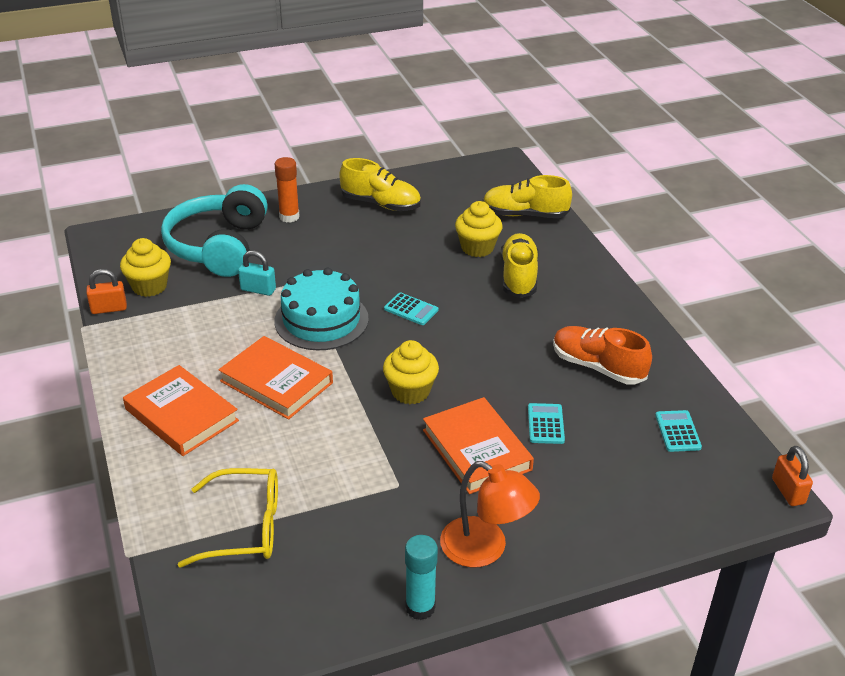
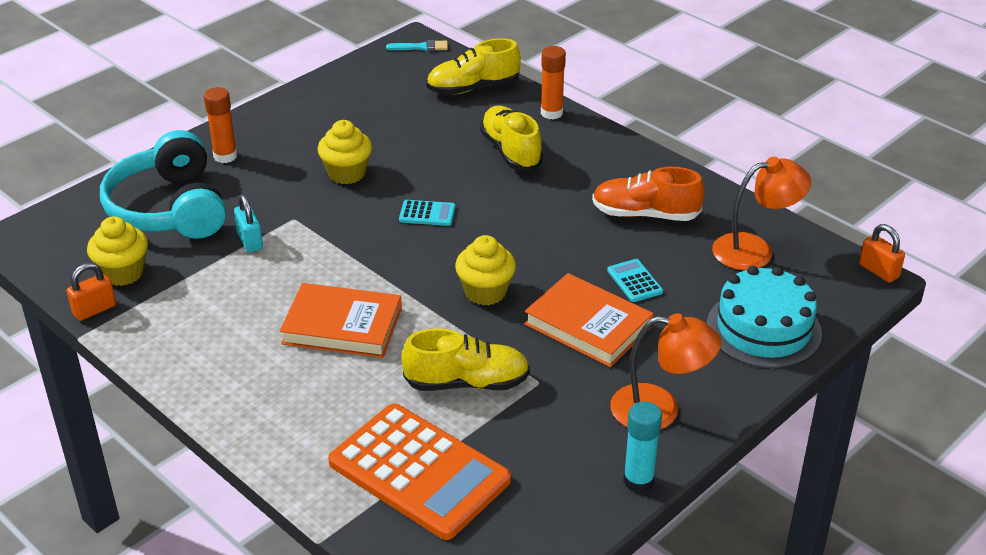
camera: 25 degrees left, 0 degrees up
orange book [123,365,239,456] -> none
yellow glasses [178,468,278,567] -> orange calculator [328,404,511,540]
turquoise padlock [238,250,276,296] -> turquoise padlock turned 75 degrees clockwise [234,194,263,252]
turquoise cake [274,268,369,350] -> turquoise cake moved to [707,266,822,368]
yellow shoe [339,158,421,211] -> yellow shoe moved to [401,328,530,391]
yellow cupcake [455,201,502,257] -> yellow cupcake moved to [318,120,372,184]
turquoise calculator [655,410,702,452] -> orange lamp [712,157,811,270]
none -> turquoise brush [386,40,448,51]
none -> orange glue stick [541,46,566,120]

